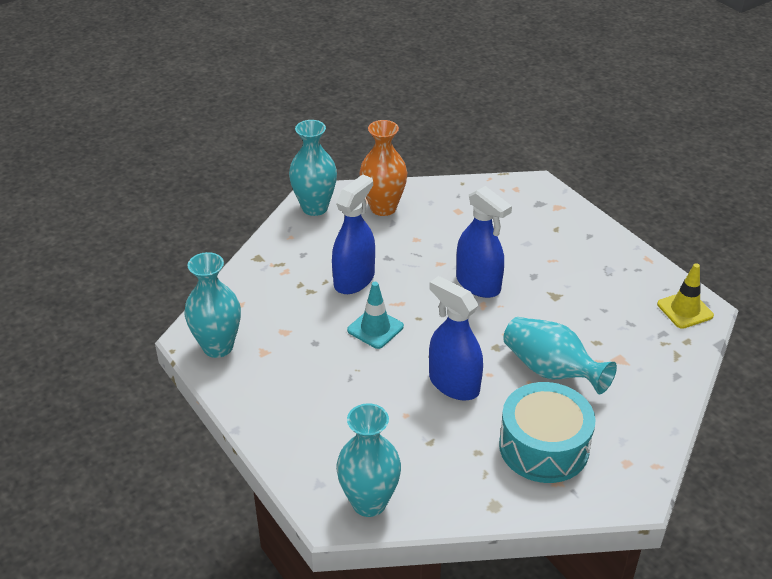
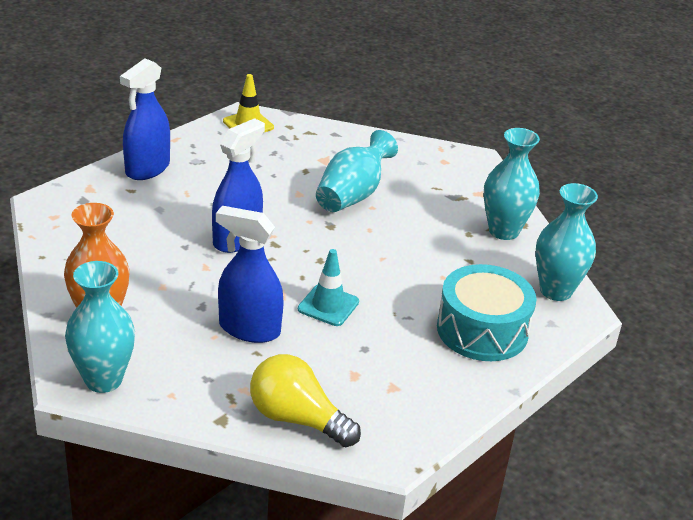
camera: 105 degrees left, 5 degrees down
turquoise vase [184,252,241,358] -> turquoise vase moved to [484,128,540,240]
blue spray bottle [429,276,483,400] -> blue spray bottle moved to [120,58,170,180]
turquoise drum [499,382,596,483] -> turquoise drum moved to [437,264,537,361]
none -> yellow light bulb [250,354,361,447]

